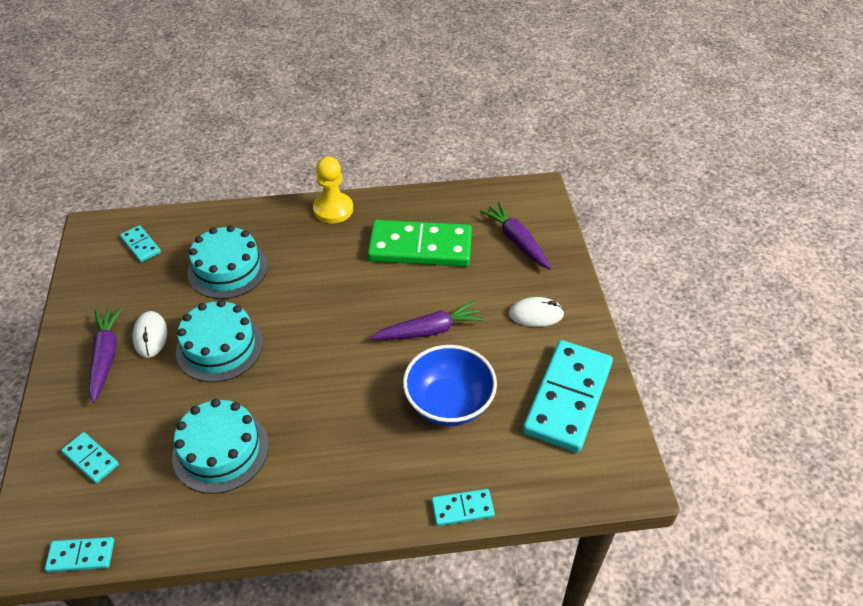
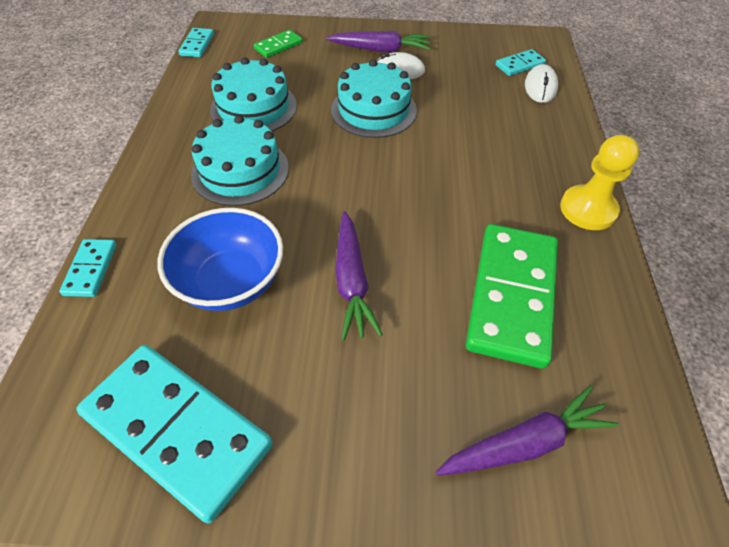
camera: 100 degrees right, 5 degrees up
turquoise domino [61,432,119,483] -> green domino [254,30,303,58]
turquoise cake [187,225,268,299] -> turquoise cake moved to [191,115,289,206]
white mouse [509,297,565,327] -> white mouse moved to [525,64,558,103]

